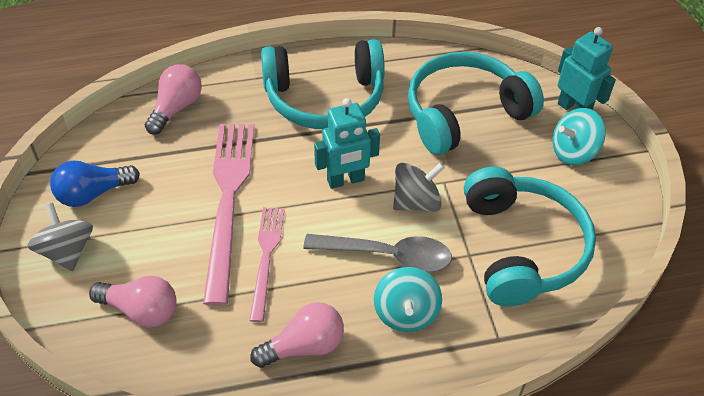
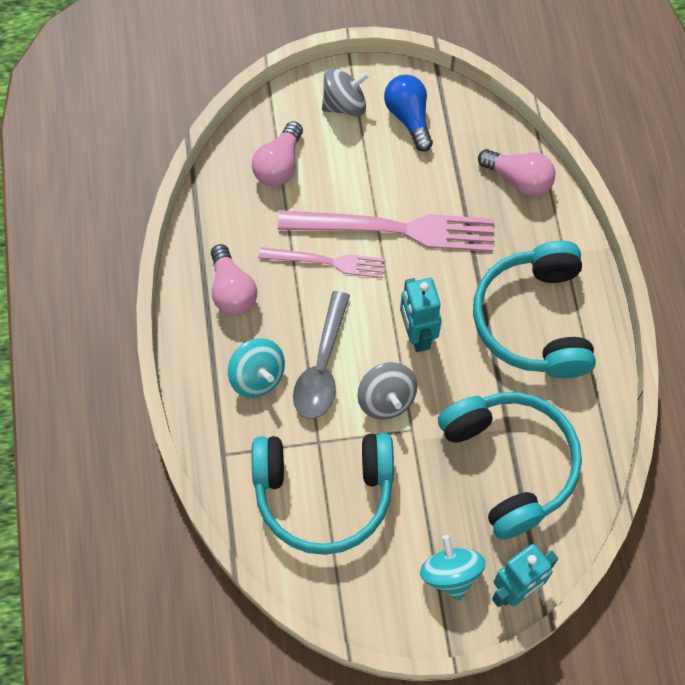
camera: 95 degrees right, 15 degrees up
turquoise spinning top [374,267,442,332] -> turquoise spinning top turned 135 degrees counterclockwise [228,338,285,398]

